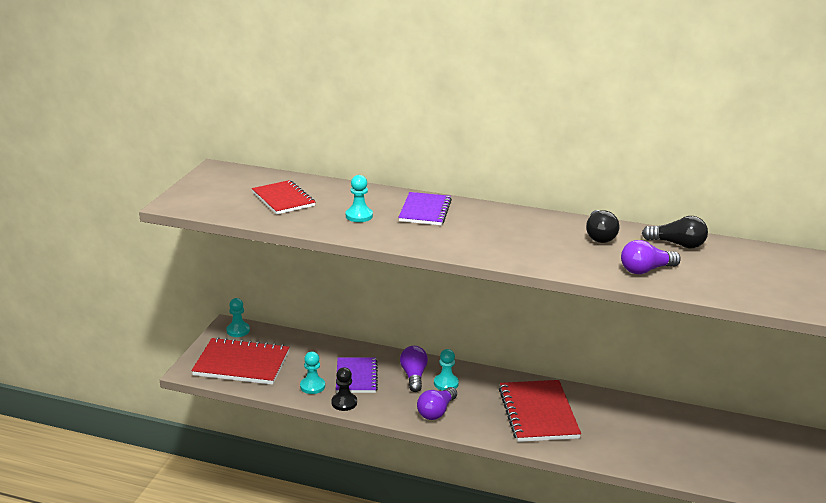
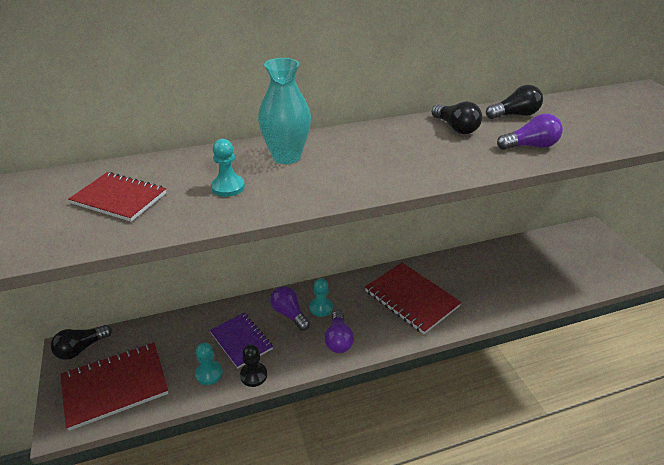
camera: 35 degrees left, 10 degrees up
turquoise pawn [226,298,250,337] -> black light bulb [50,325,112,360]
purple notebook [398,192,452,225] -> turquoise vase [258,58,311,164]
purple light bulb [621,240,681,274] -> purple light bulb turned 135 degrees counterclockwise [497,114,563,150]

